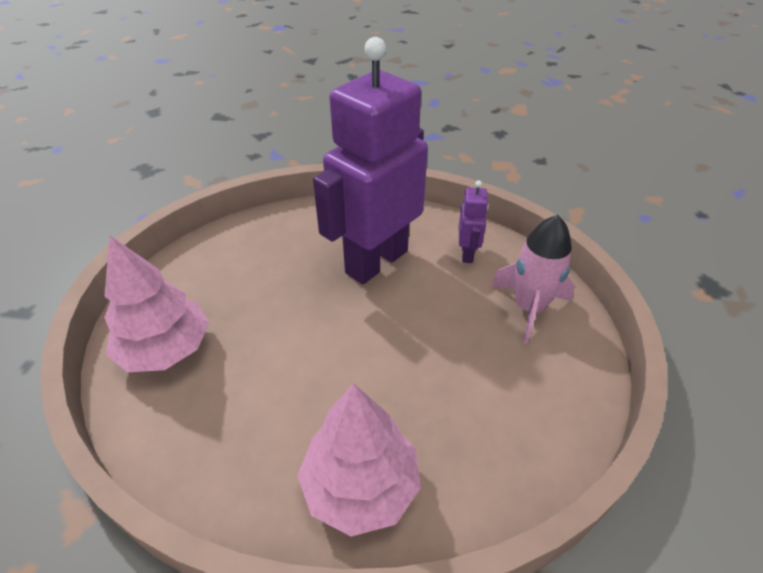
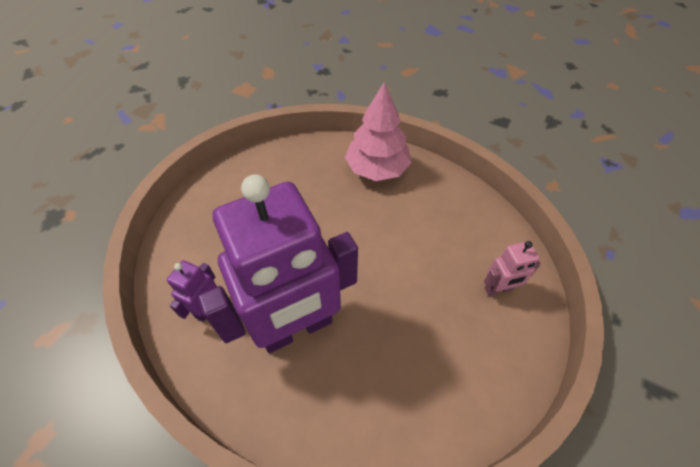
camera: 160 degrees left, 10 degrees up
pink tree [104,236,209,372] -> pink robot [484,241,541,296]
pink rocket [491,215,575,344] -> none

